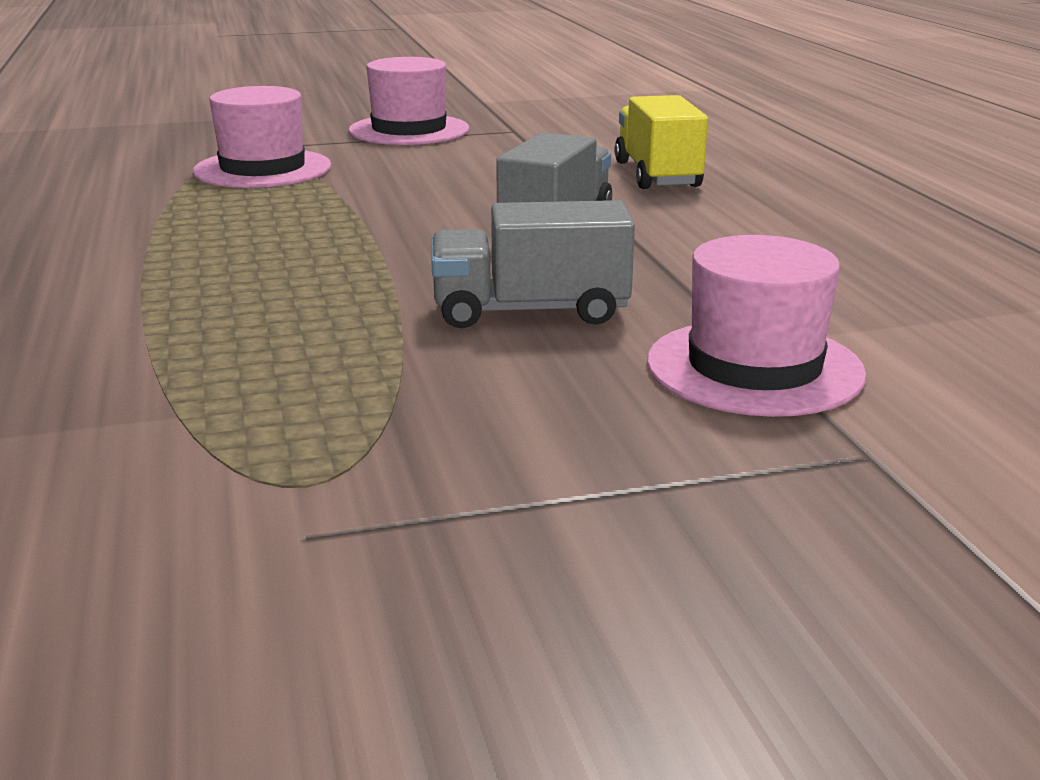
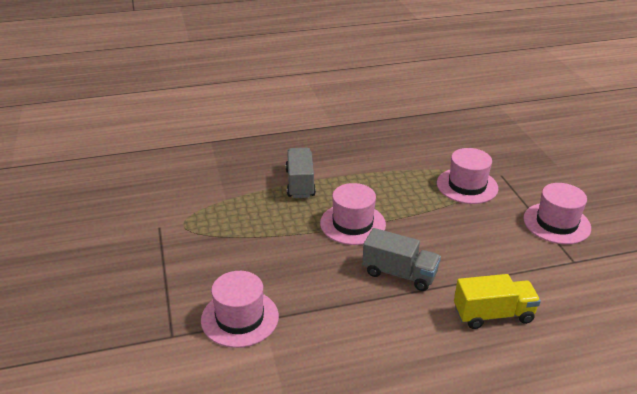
camera: 90 degrees right, 10 degrees up
grey truck [431,200,635,328] -> grey truck moved to [285,148,316,198]
none -> pink hat [320,183,386,245]

